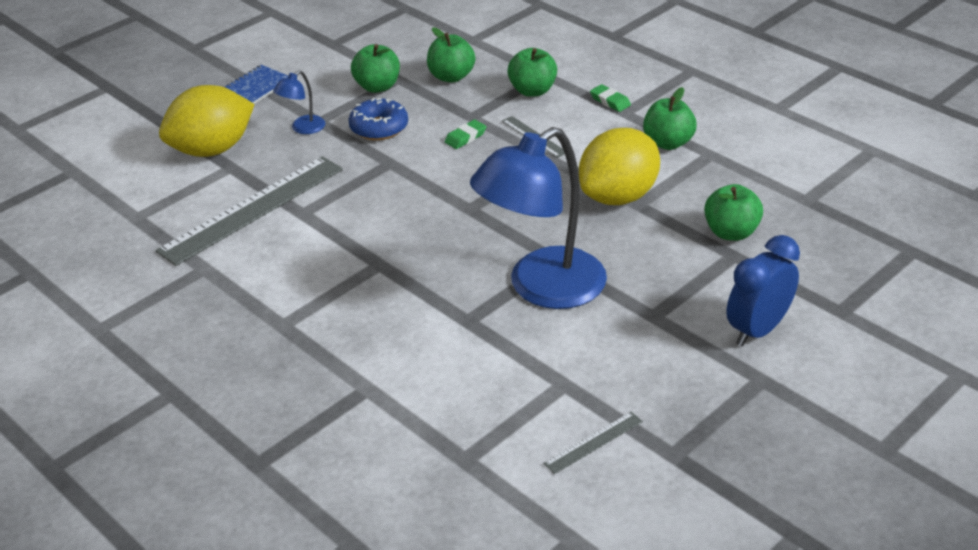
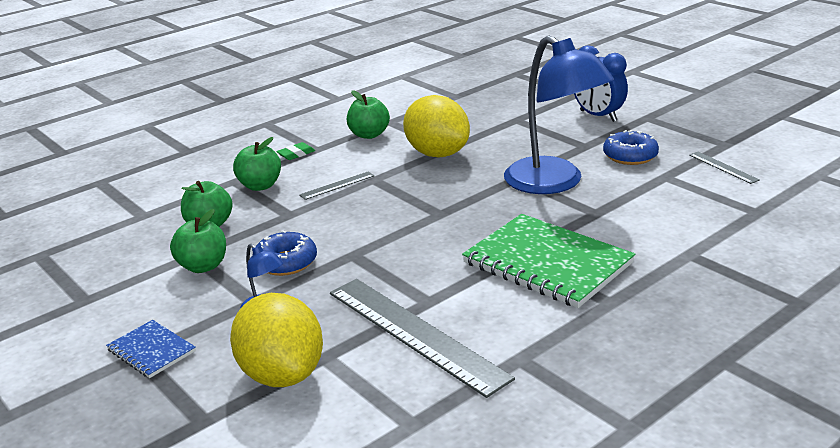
camera: 85 degrees left, 10 degrees down
green eraser [445,120,487,149] -> none
green apple [704,184,763,241] -> none
none -> green notebook [462,214,635,308]
none -> blue donut [603,130,659,165]

